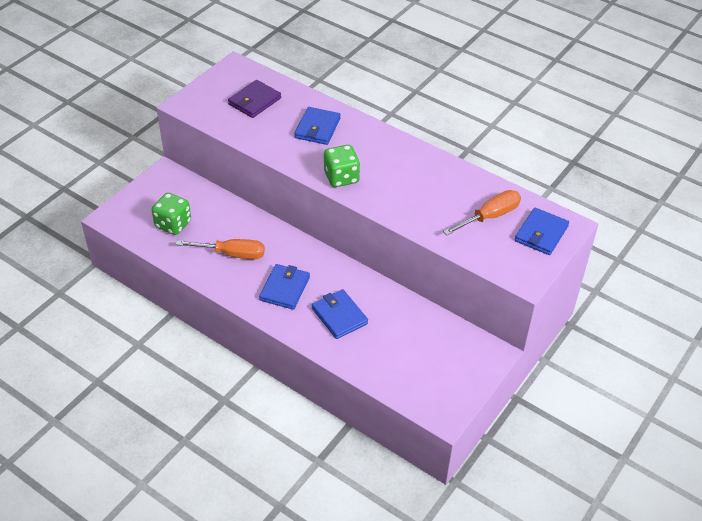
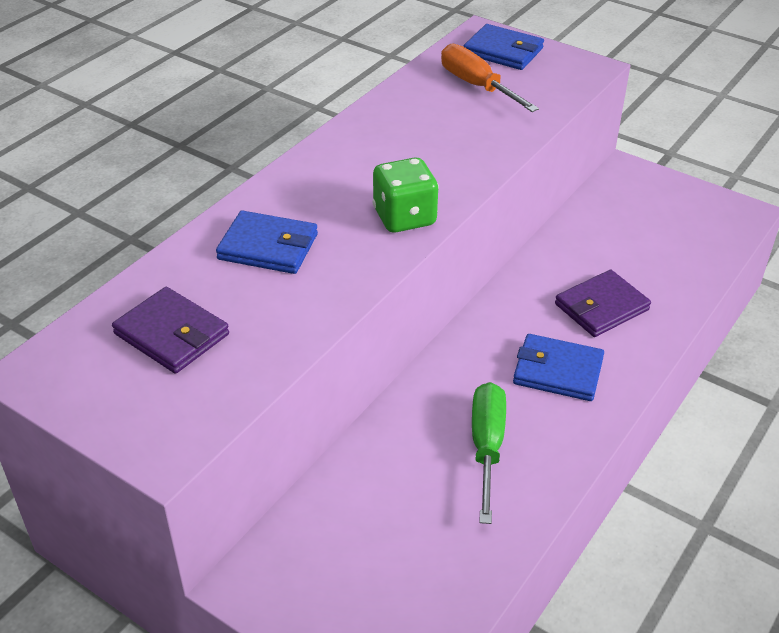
camera: 90 degrees left, 5 degrees down
green dice [152,193,191,235] -> none
orange screwdriver [176,239,265,259] -> green screwdriver [472,382,506,524]
blue wallet [312,289,368,339] -> purple wallet [555,270,651,337]

